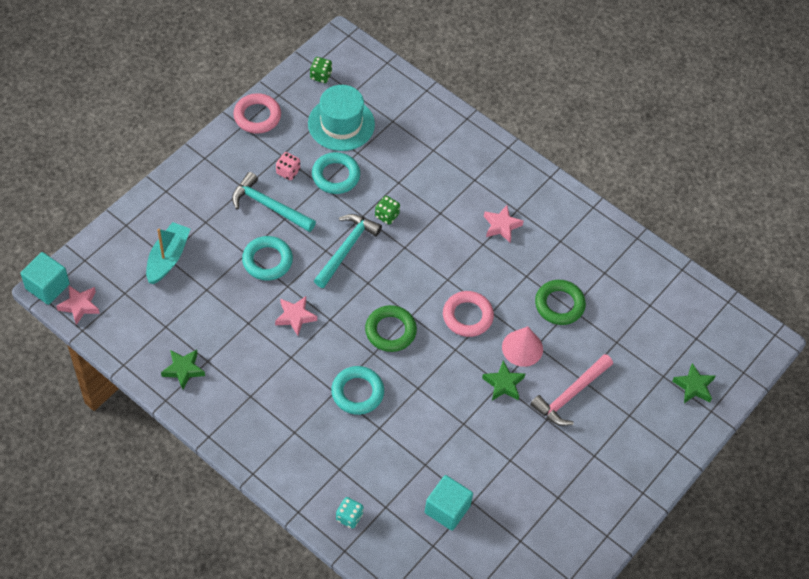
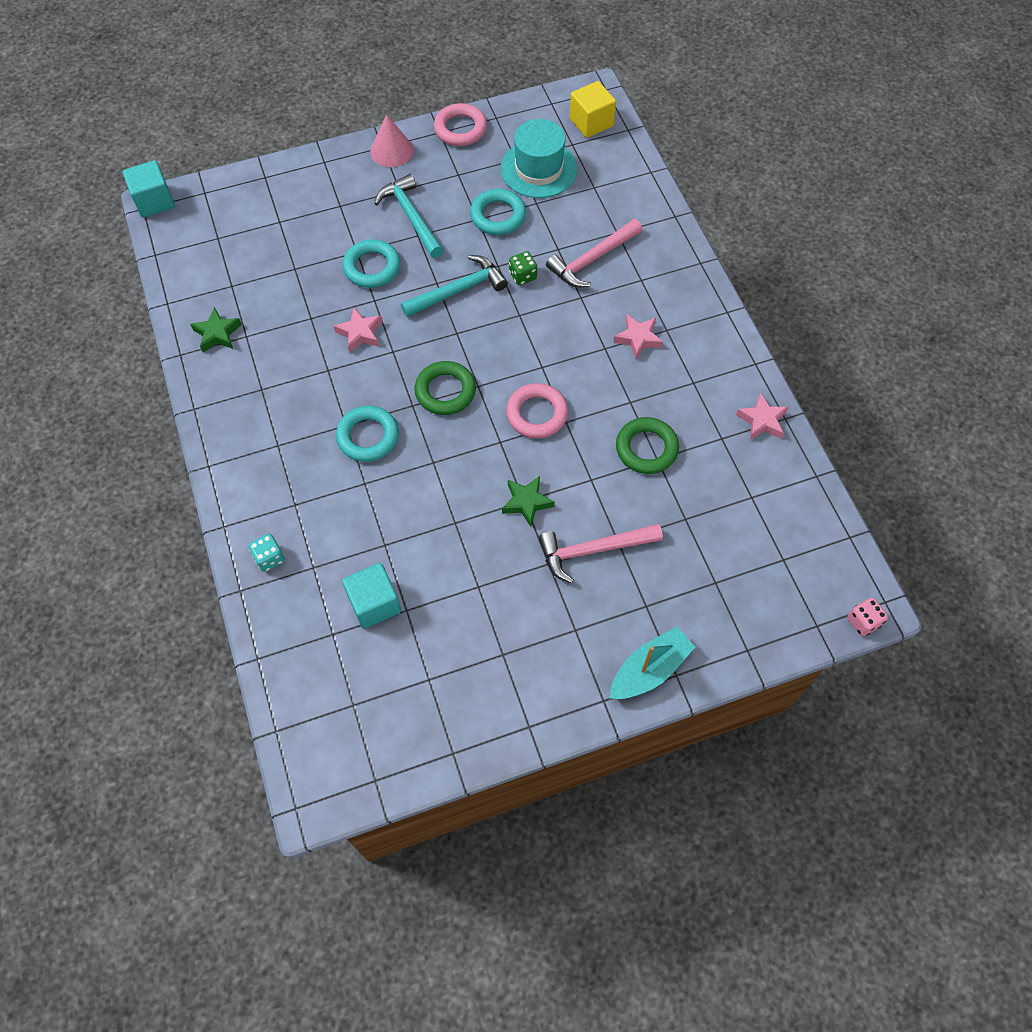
camera: 35 degrees right, 5 degrees up
pink star [56,286,100,325] -> pink star moved to [736,393,788,440]
turquoise boat [146,222,190,284] -> turquoise boat moved to [609,627,695,699]
pink dice [276,152,300,180] -> pink dice moved to [847,598,888,636]
green dice [310,57,332,83] -> none
pink cone [502,326,543,367] -> pink cone moved to [370,114,414,167]
green star [672,363,715,403] -> none
none -> pink hammer [546,219,642,288]
none -> yellow cube [569,81,616,138]

